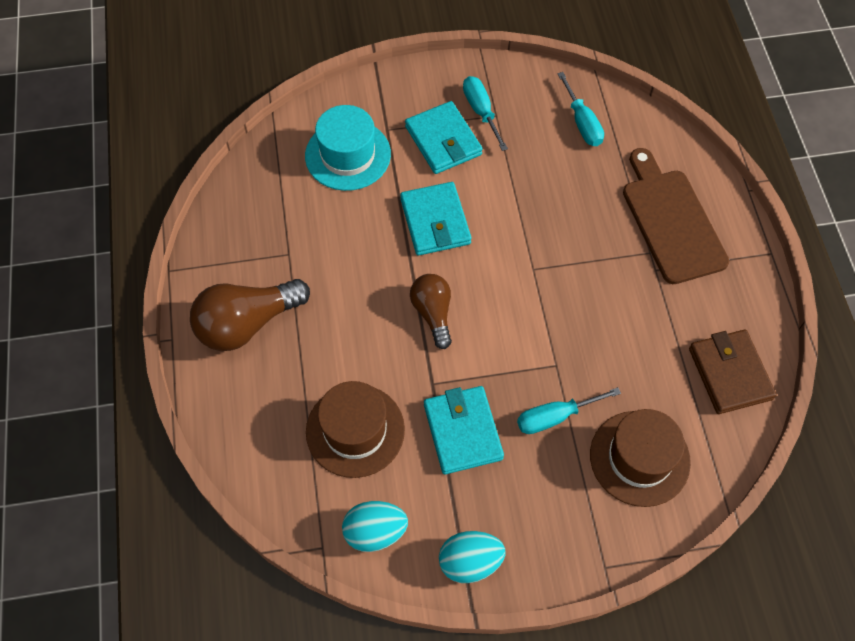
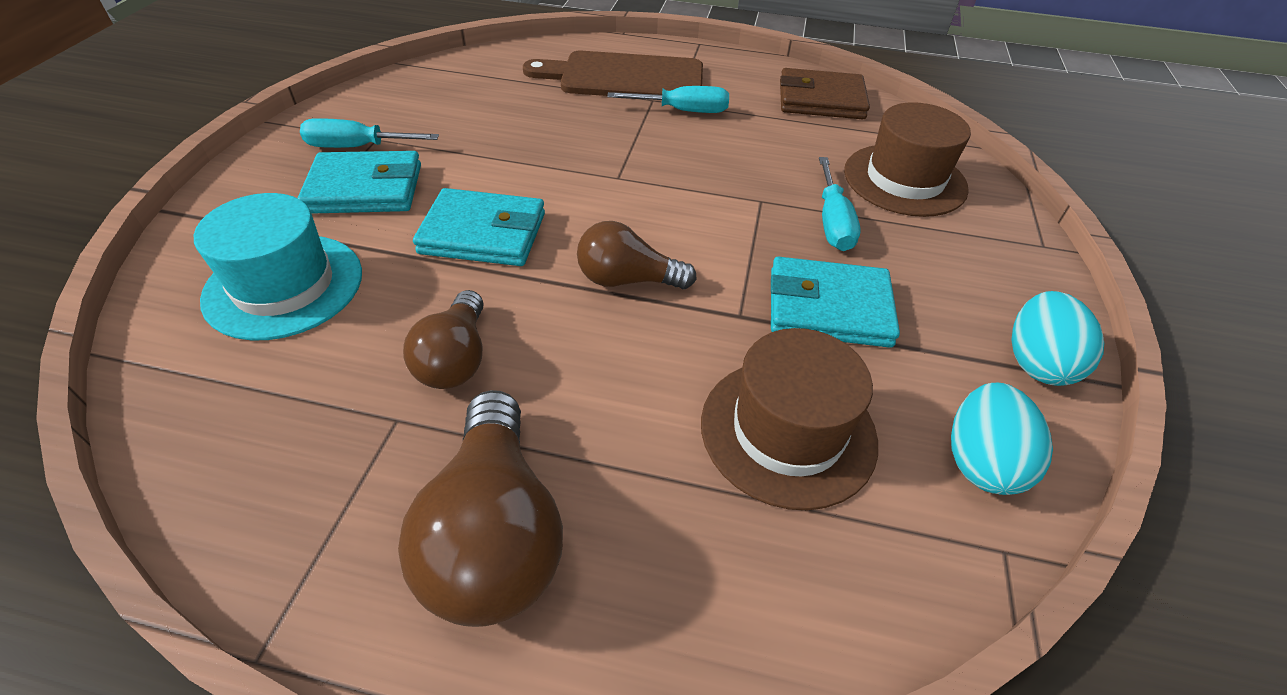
camera: 70 degrees left, 15 degrees down
turquoise screwdriver [558,72,604,146] -> turquoise screwdriver moved to [607,86,729,113]
none -> brown light bulb [403,290,484,389]

